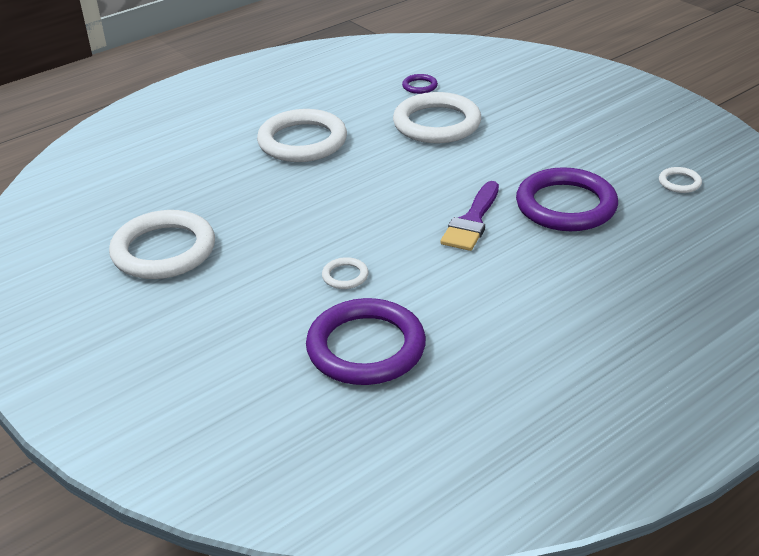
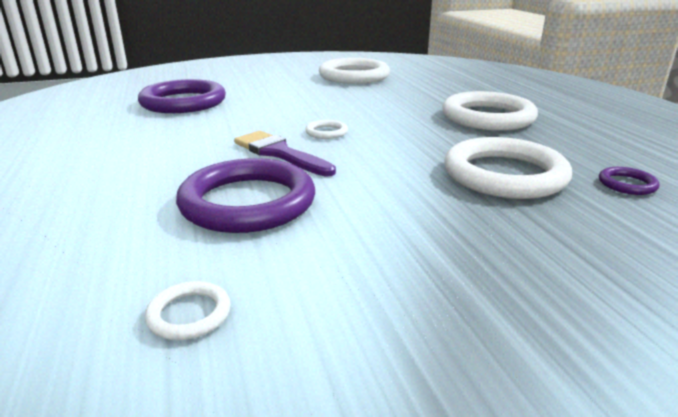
camera: 110 degrees right, 10 degrees down
white ring [322,257,369,289] -> white ring moved to [305,120,348,139]

